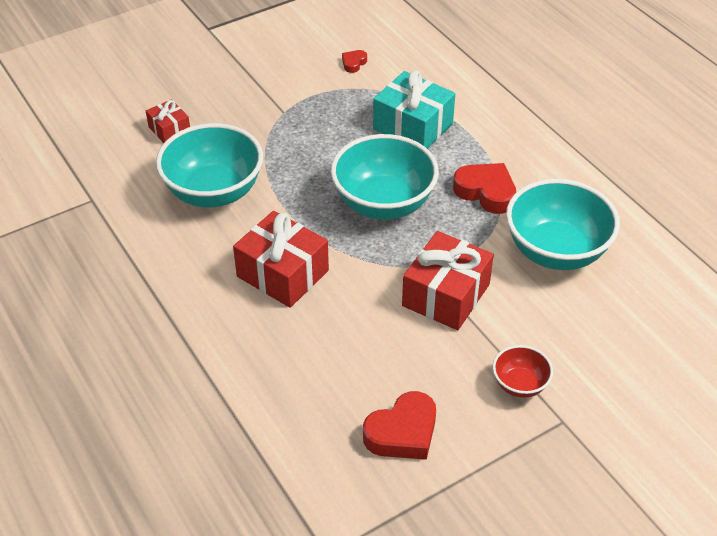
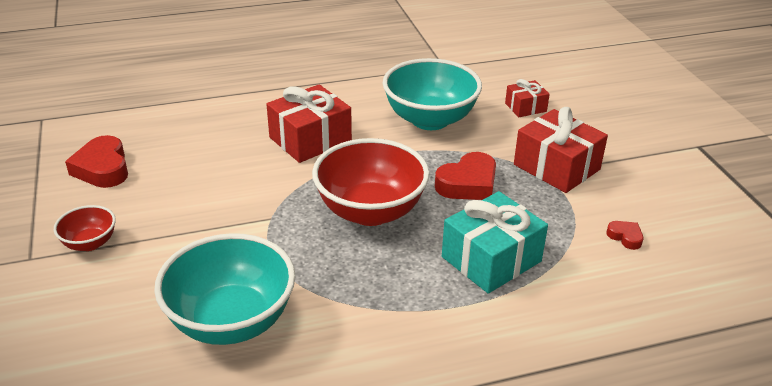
camera: 105 degrees right, 10 degrees down
turquoise bowl [331,134,439,220] -> red bowl [312,138,429,226]
red gift [402,231,494,330] -> red gift moved to [514,107,608,193]
red heart [453,163,516,214] -> red heart moved to [435,152,496,200]

